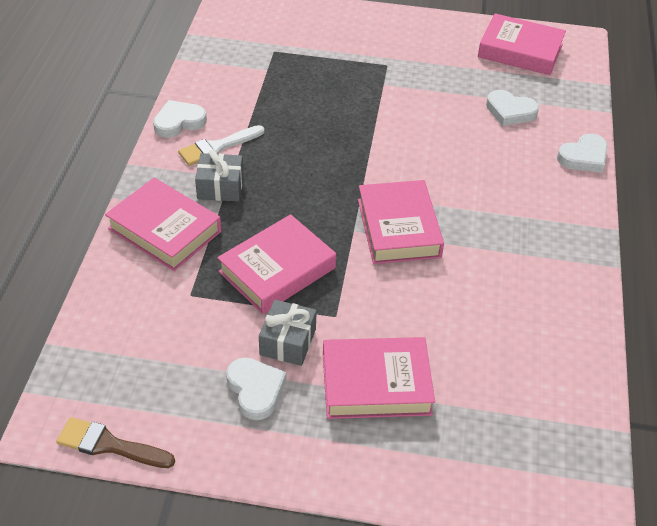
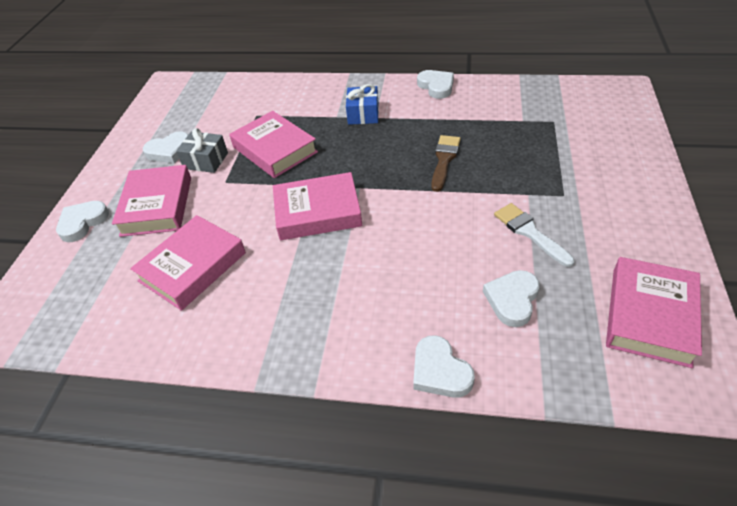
camera: 95 degrees right, 0 degrees up
brown brush [56,417,175,468] -> brown brush moved to [431,135,461,192]
pink book [105,178,221,271] -> pink book moved to [130,215,246,311]
white brush [178,125,265,166] -> white brush moved to [494,203,575,267]
grey gift [195,150,244,201] -> blue gift [346,84,379,125]
none -> white heart [56,201,109,242]

